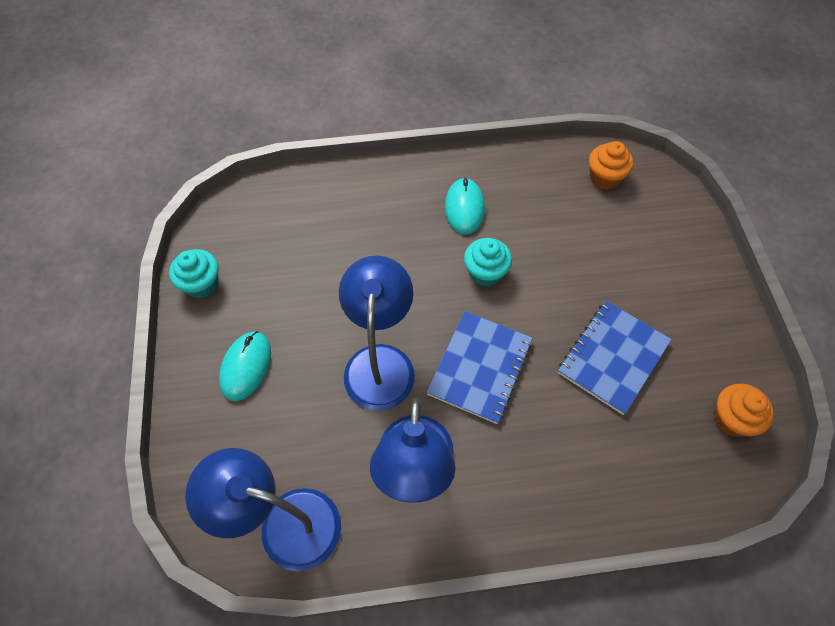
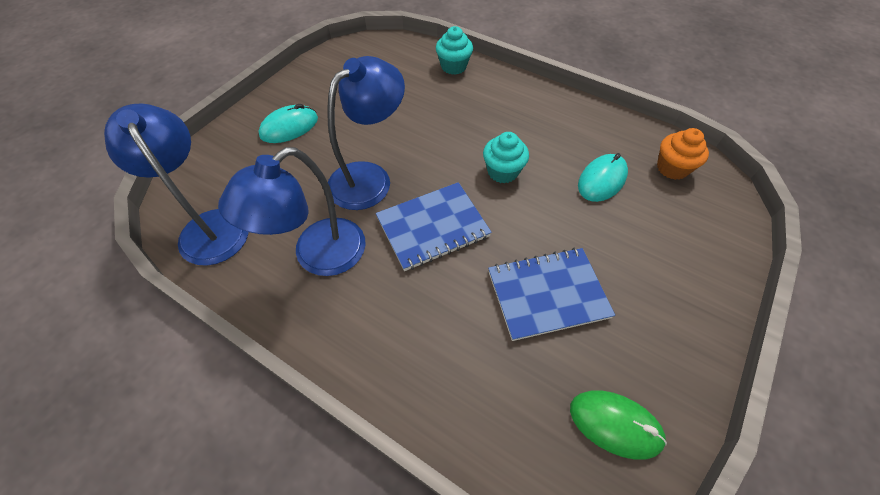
camera: 40 degrees right, 5 degrees down
turquoise cupcake [169,249,219,298] -> turquoise cupcake moved to [436,26,473,75]
turquoise mouse [445,178,485,235] -> turquoise mouse moved to [578,153,628,202]
orange cupcake [713,384,774,437] -> green mouse [570,390,667,460]

